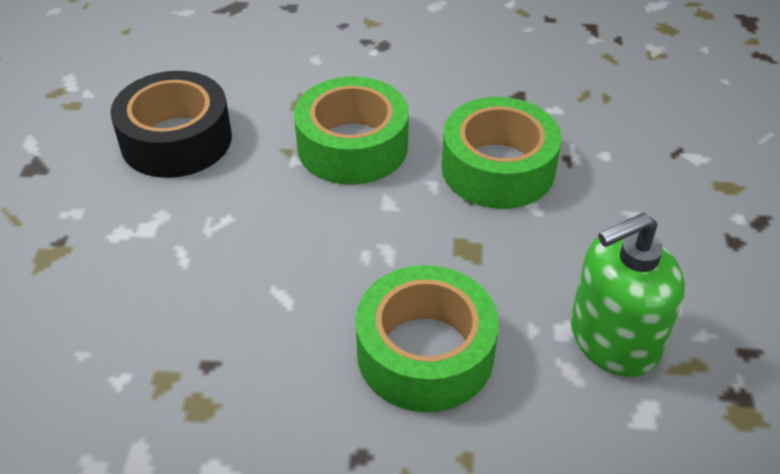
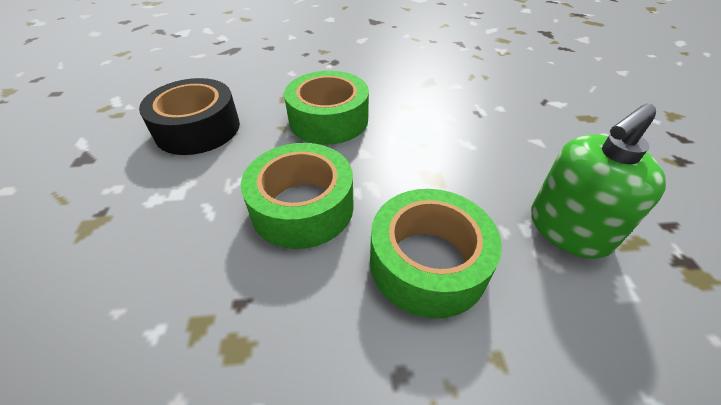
camera: 10 degrees left, 0 degrees up
green tape [441,97,561,209] -> green tape moved to [241,143,354,249]

